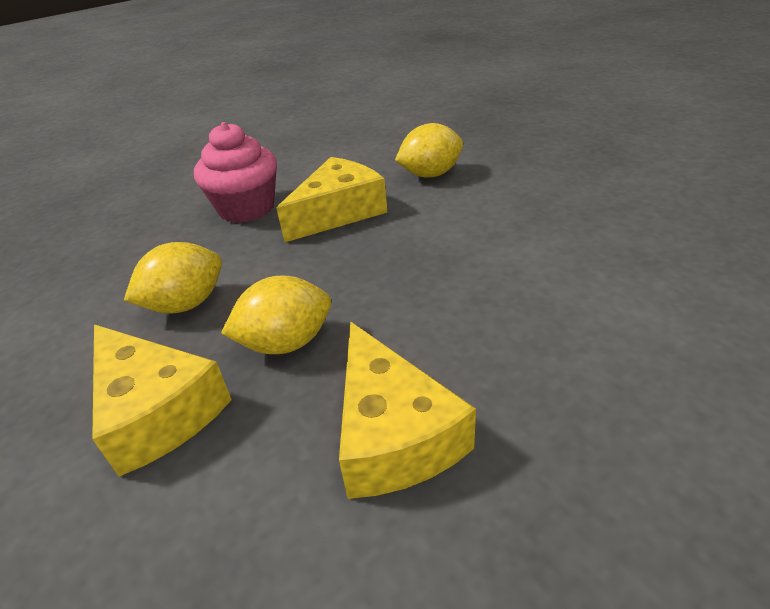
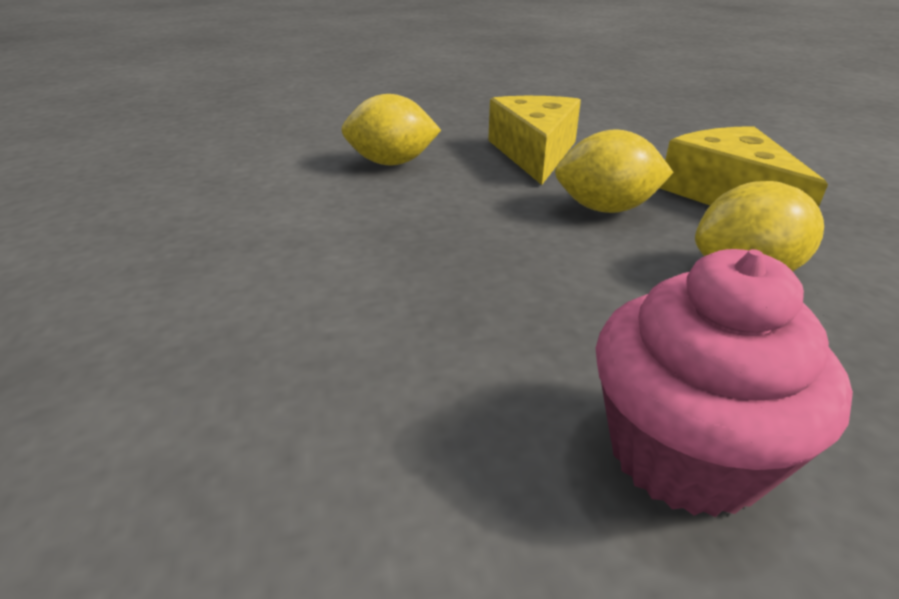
camera: 160 degrees left, 5 degrees down
yellow cheese [276,157,387,243] -> none
yellow lemon [395,123,463,177] -> yellow lemon moved to [341,94,441,166]

